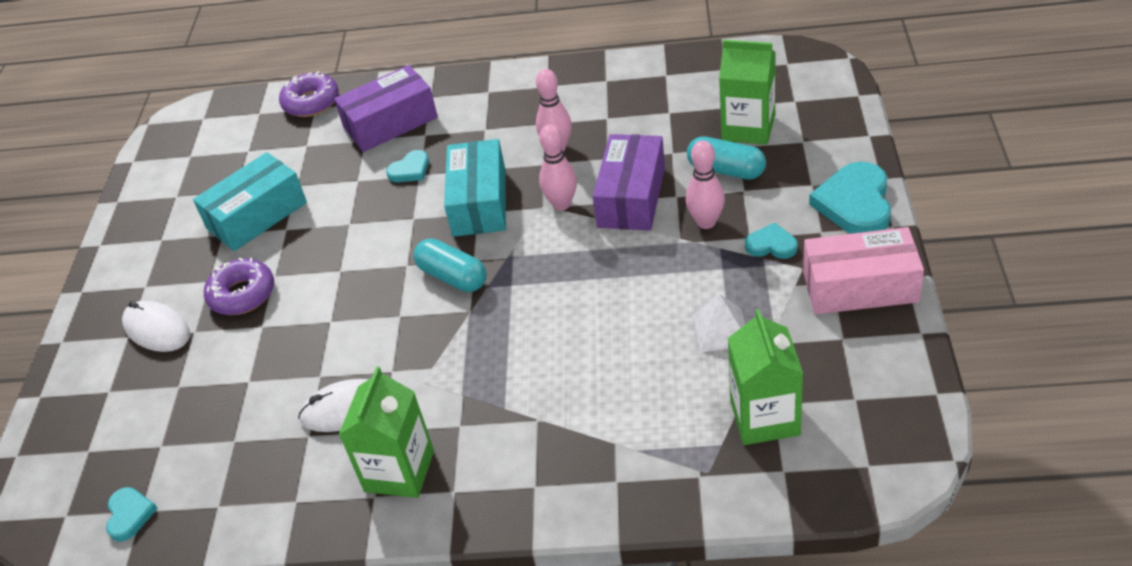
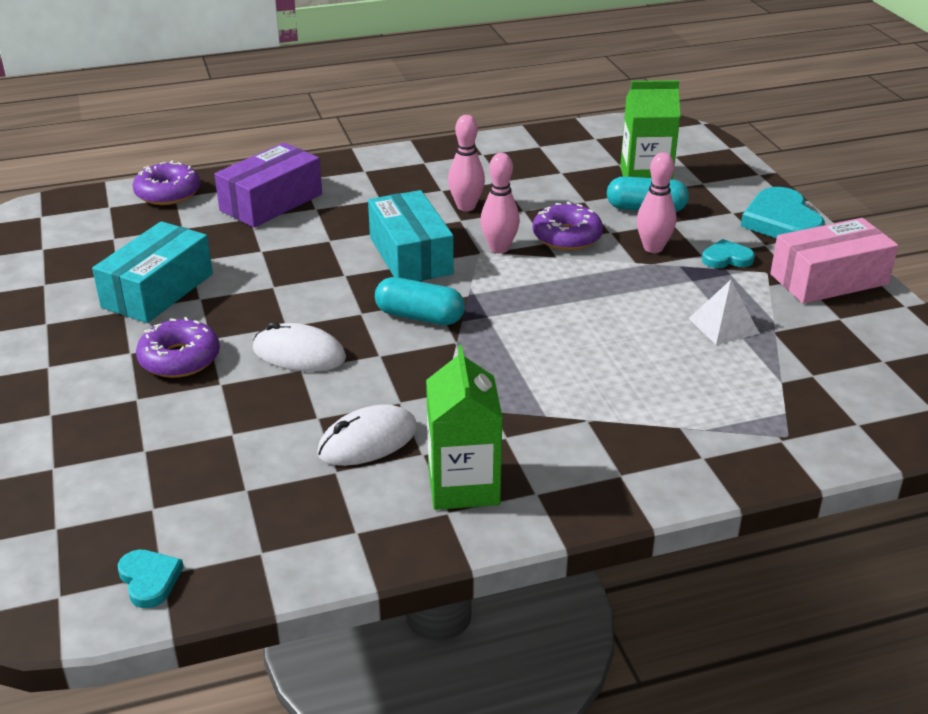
camera: 25 degrees left, 10 degrees down
white mouse [122,301,190,352] -> white mouse moved to [253,322,346,372]
turquoise heart [386,150,429,182] -> none
purple box [593,134,665,231] -> purple donut [533,202,603,250]
green carton [728,309,803,445] -> none

